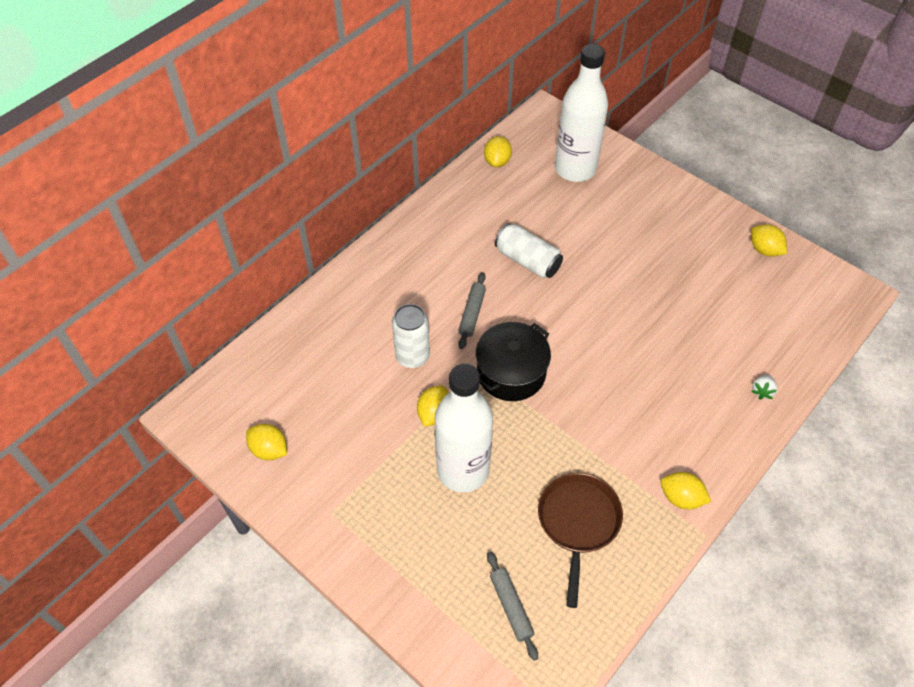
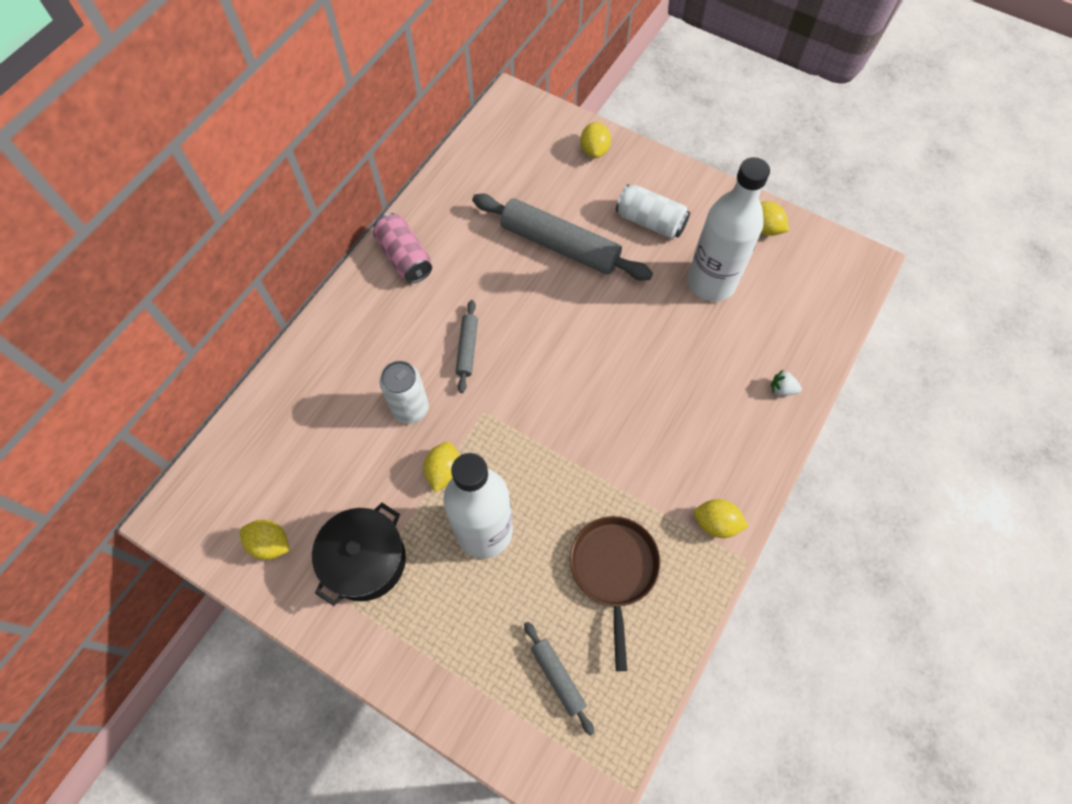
camera: 10 degrees left, 10 degrees up
black pot [476,322,551,401] -> black pot moved to [312,503,406,606]
yellow lemon [484,136,512,167] -> yellow lemon moved to [580,122,611,158]
white can [495,223,563,278] -> white can moved to [616,184,690,239]
white bottle [555,44,608,182] -> white bottle moved to [688,157,770,301]
white strawberry [751,374,778,399] -> white strawberry turned 90 degrees clockwise [771,370,802,396]
none -> pink can [373,213,432,283]
none -> grey rolling pin [472,194,653,281]

